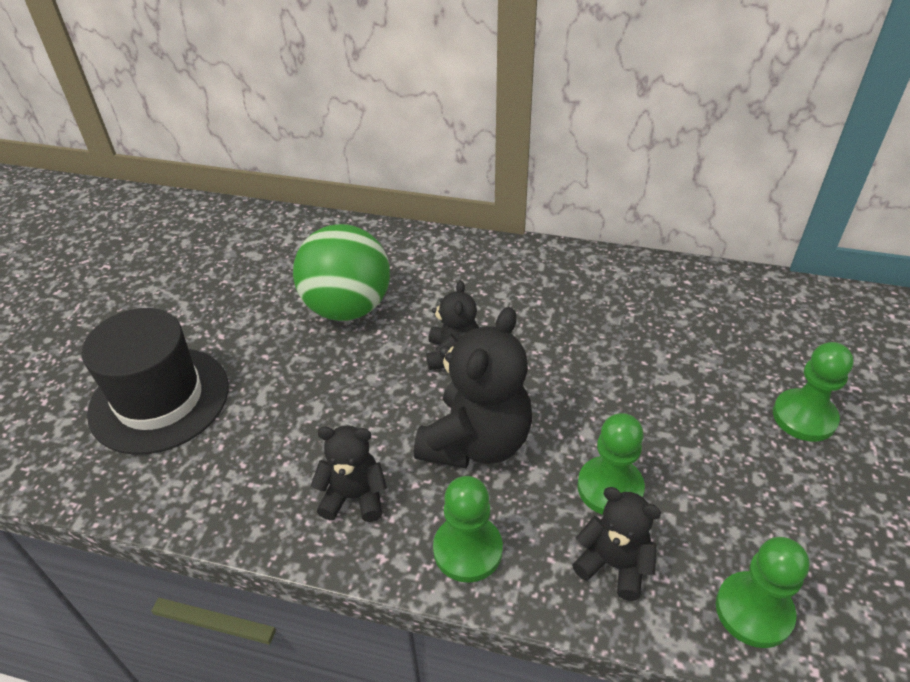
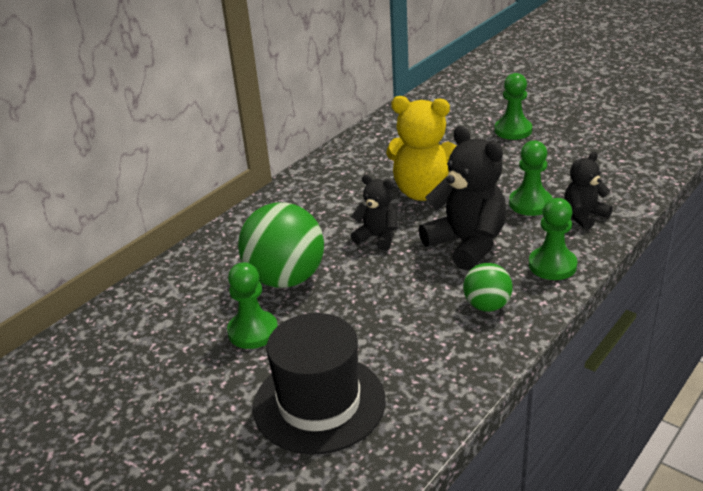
camera: 65 degrees left, 10 degrees down
black teddy bear [311,425,387,522] -> green ball [463,263,513,312]
green pawn [716,537,809,648] -> green pawn moved to [227,262,278,349]
none -> yellow teddy bear [386,96,456,201]

